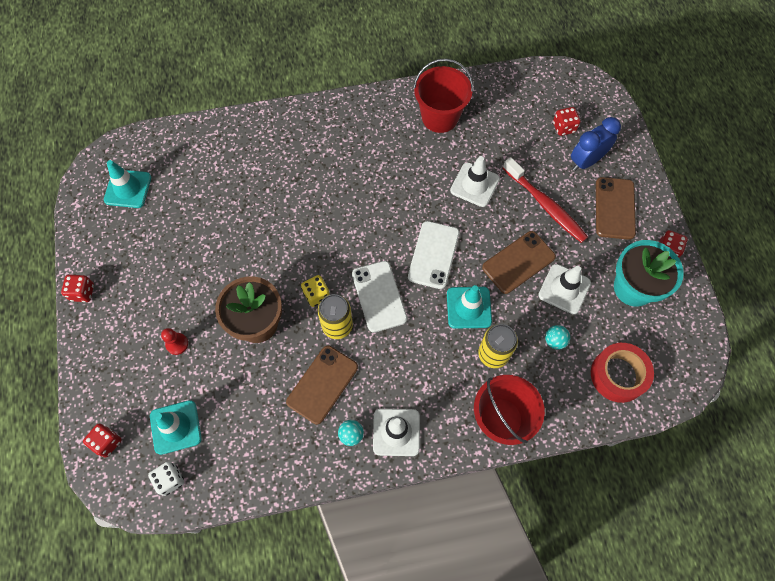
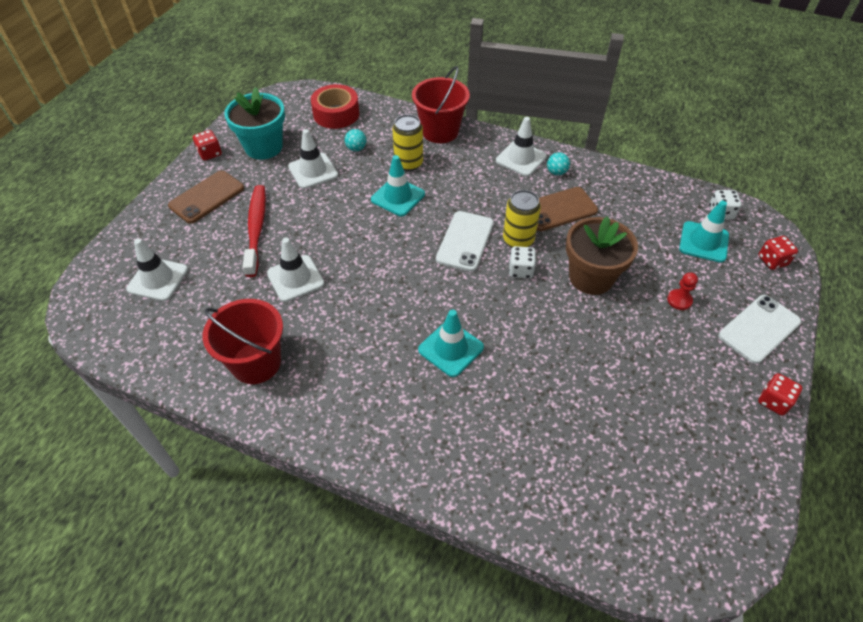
camera: 145 degrees left, 15 degrees down
turquoise traffic cone [104,160,151,208] -> turquoise traffic cone moved to [418,309,484,377]
yellow dice [301,275,330,307] -> white dice [509,246,536,279]
white phone [408,221,459,289] -> white phone moved to [719,295,801,364]
brown phone [482,231,556,294] -> none
red dice [553,107,581,136] -> white traffic cone [126,239,188,301]
blue clock [571,117,621,171] -> none

